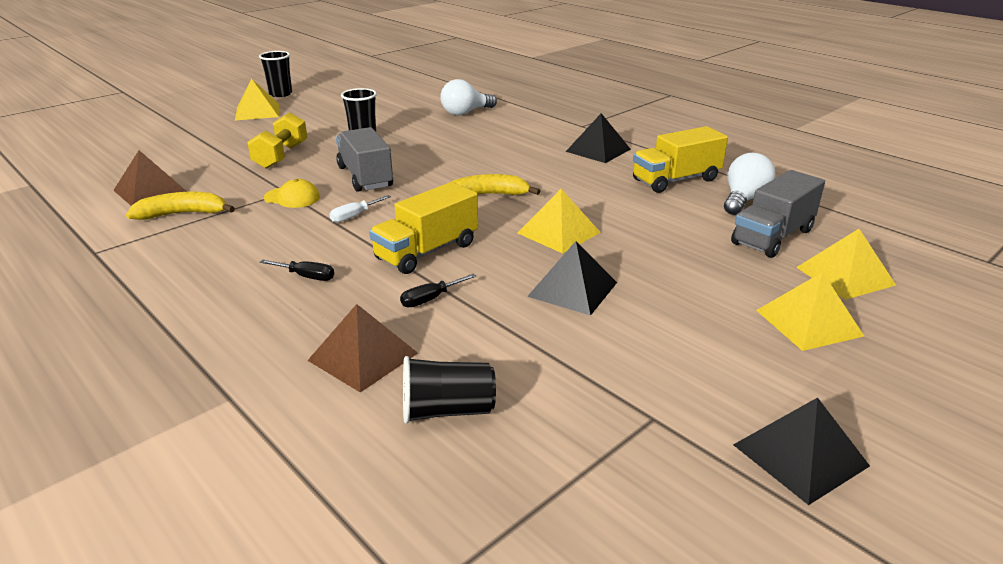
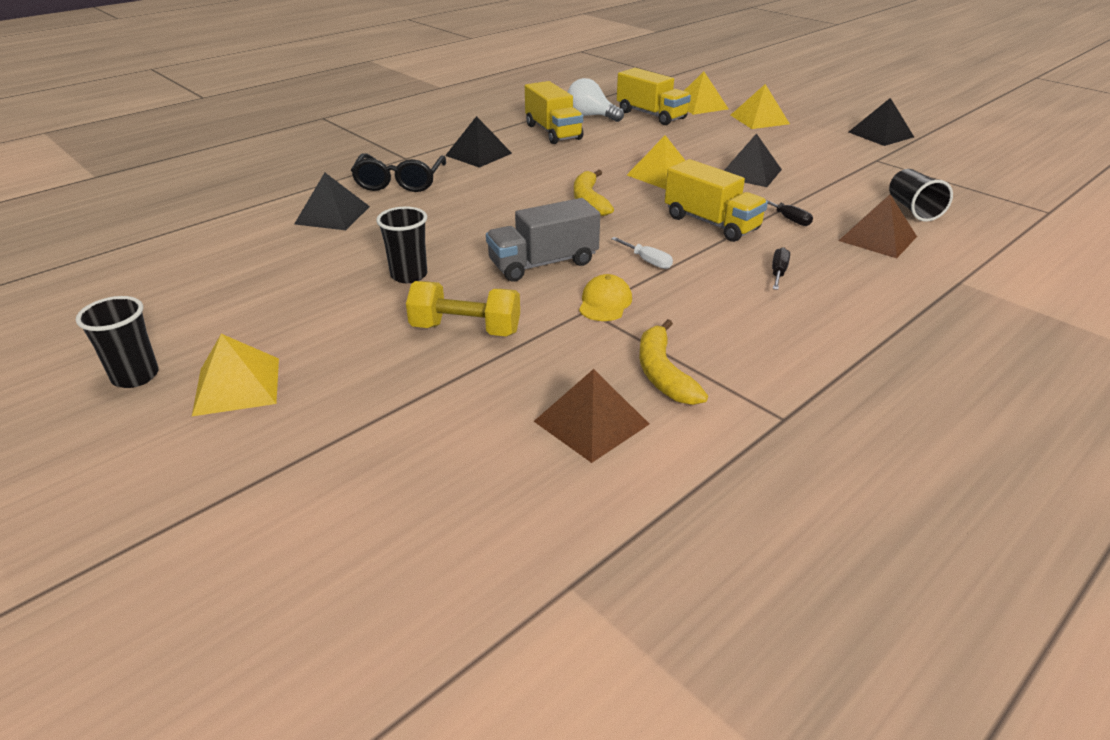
camera: 90 degrees left, 5 degrees up
white light bulb [440,79,497,115] -> black pyramid [294,173,370,230]
grey truck [731,170,825,258] -> yellow truck [617,68,691,125]
none -> black glasses [351,153,446,192]

